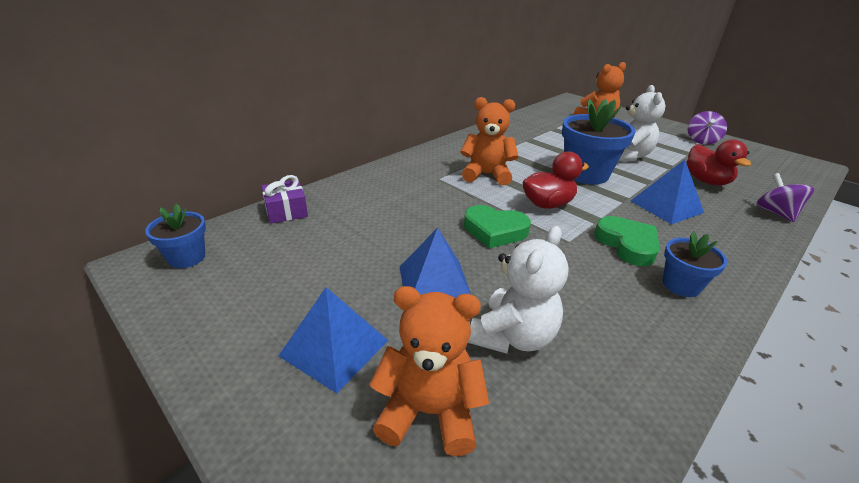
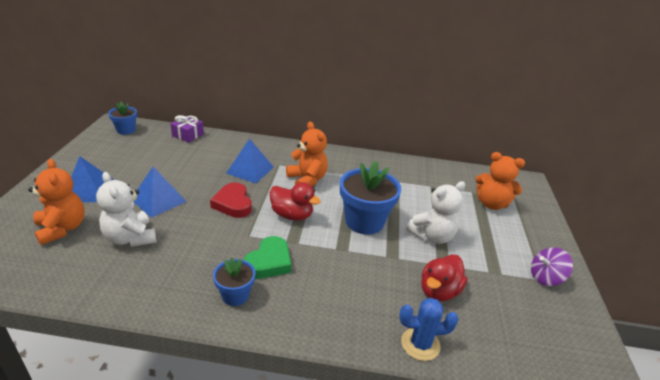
camera: 50 degrees right, 0 degrees up
green heart [464,205,531,248] -> red heart [210,182,252,218]
white teddy bear [468,226,569,354] -> white teddy bear turned 60 degrees clockwise [96,172,156,247]
blue pyramid [631,160,704,224] -> blue pyramid moved to [226,139,274,184]
purple spinning top [756,173,814,222] -> blue cactus [399,298,459,361]

